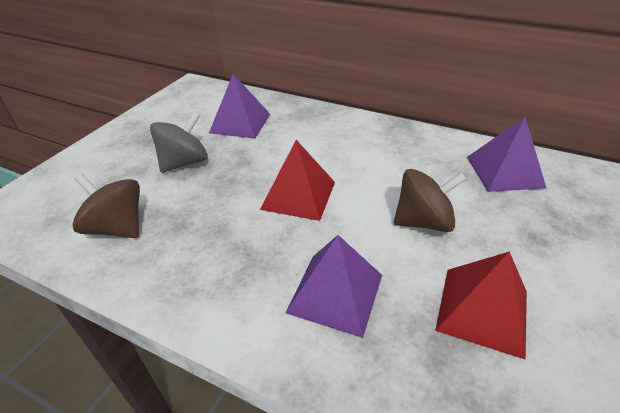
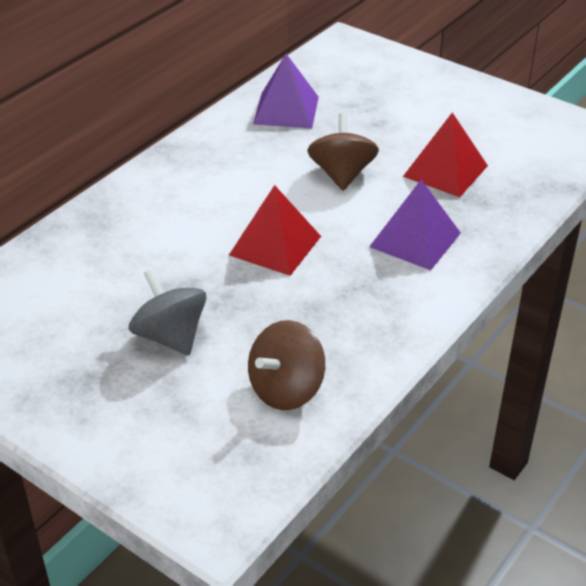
camera: 80 degrees left, 0 degrees up
purple pyramid [209,74,270,139] -> none

